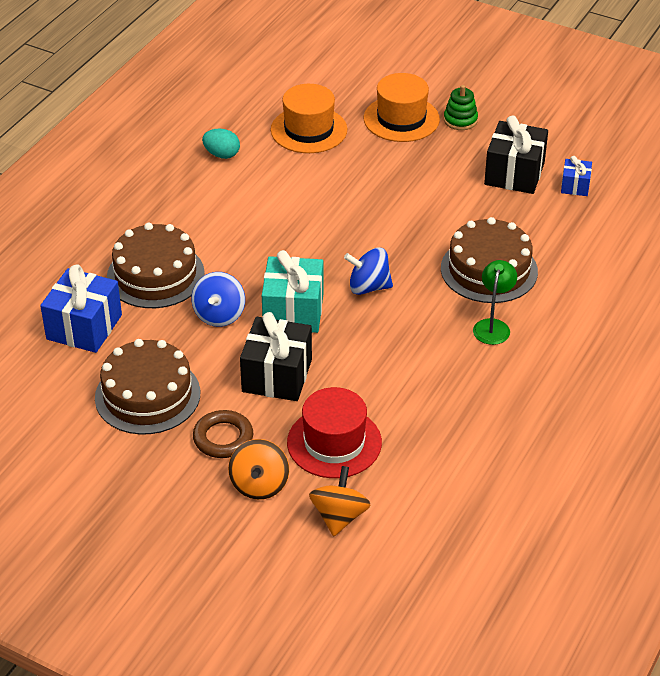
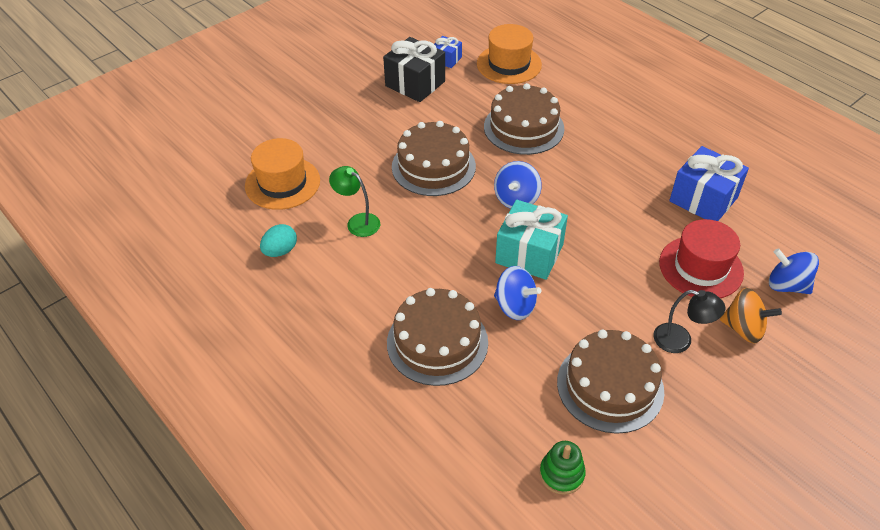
camera: 70 degrees left, 5 degrees up
blue gift [40,264,122,353] -> blue gift moved to [669,146,749,221]
brown ring [193,410,253,458] -> black lamp [653,290,725,353]
black gift [240,312,312,401] -> none
orange spinning top [309,466,370,536] -> blue spinning top [769,248,819,294]
orange hat [364,73,440,142] -> orange hat moved to [477,24,542,84]
green stacking toy [444,85,478,130] -> green stacking toy moved to [540,441,586,495]
green lamp [473,260,517,345] -> green lamp moved to [329,166,380,237]
none -> brown cake [392,121,476,196]

